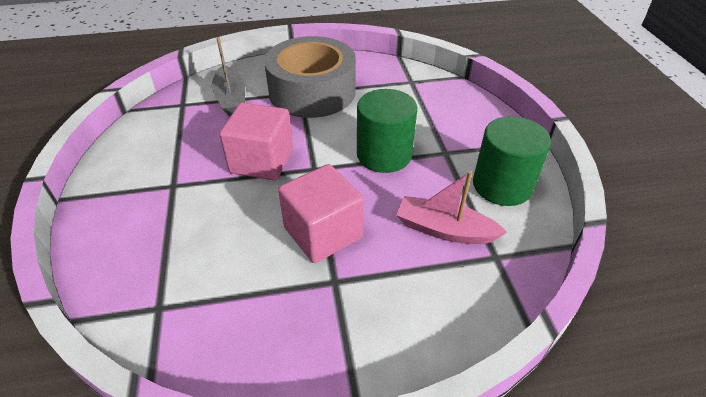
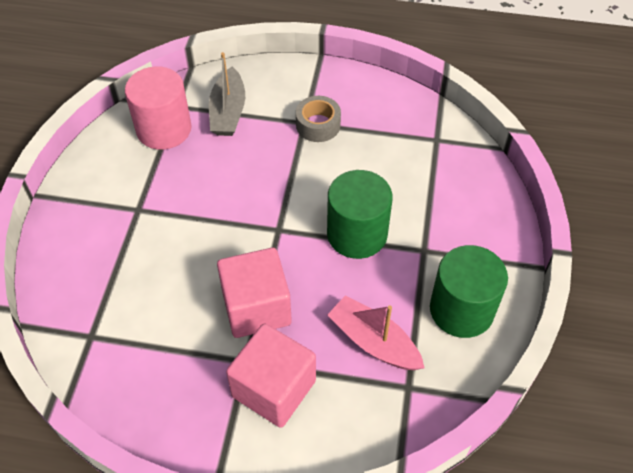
camera: 20 degrees right, 10 degrees up
pink cube [219,103,293,180] -> pink cube moved to [226,323,316,428]
grey tape [264,36,356,118] -> grey tape [296,96,341,142], size x0.44
none -> pink cylinder [125,66,192,150]

